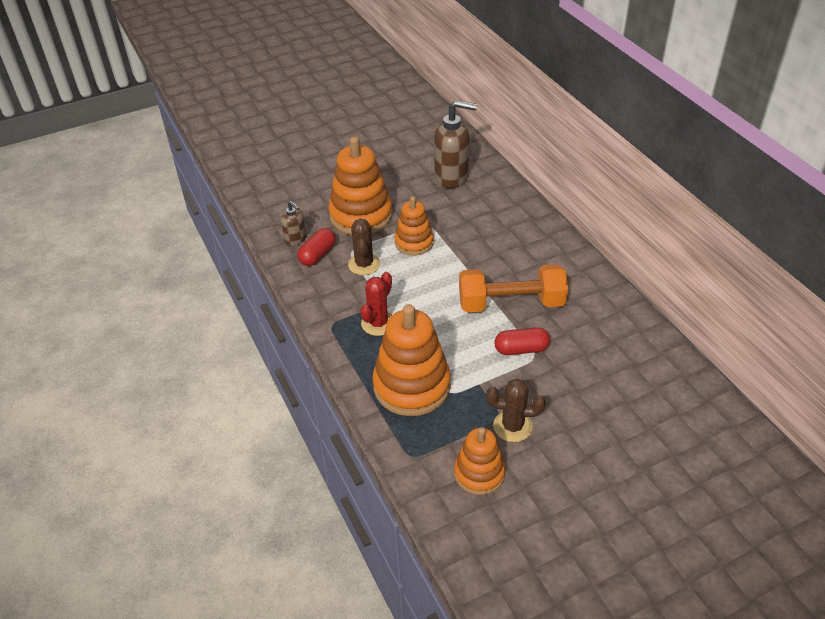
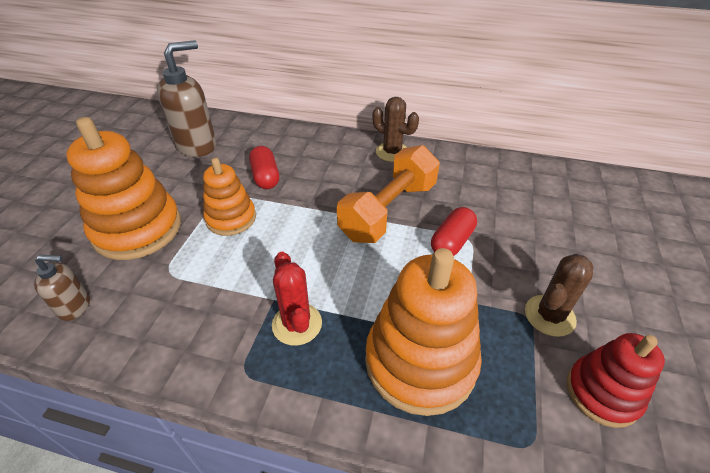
camera: 50 degrees left, 0 degrees up
red capsule [297,228,336,266] -> red capsule moved to [249,146,279,189]
brown cactus [348,219,381,275] -> brown cactus moved to [373,97,419,162]
orange stacking toy [454,427,505,495] -> red stacking toy [567,333,665,428]

